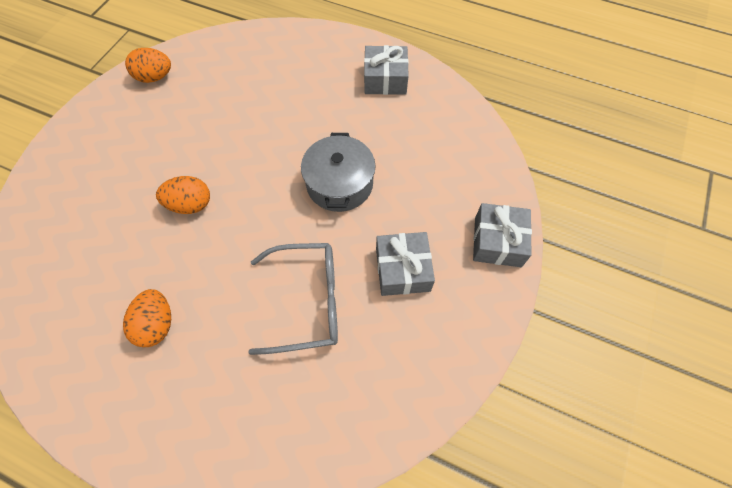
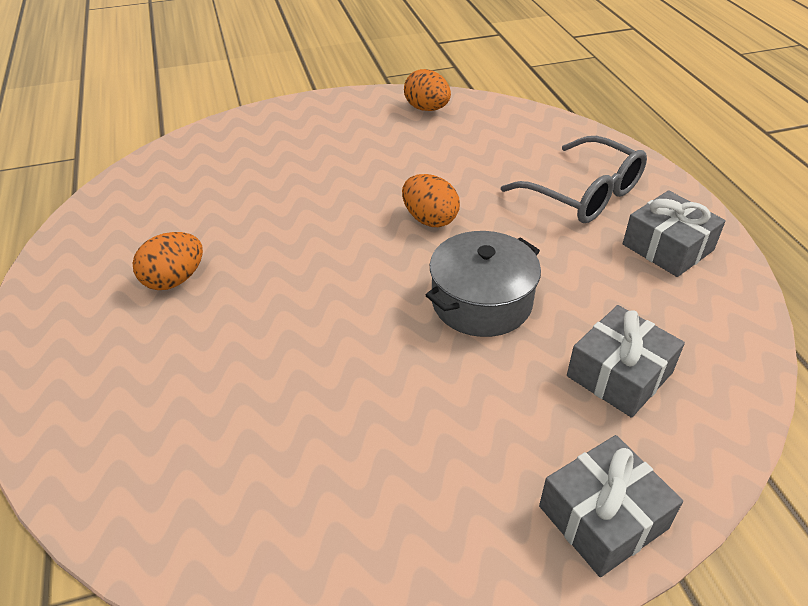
camera: 50 degrees right, 20 degrees down
orange egg [156,176,210,214] -> orange egg moved to [402,174,460,227]
grey glasses [248,243,338,355] -> grey glasses moved to [501,136,647,223]
grey gift [376,232,435,296] -> grey gift moved to [567,305,685,418]

